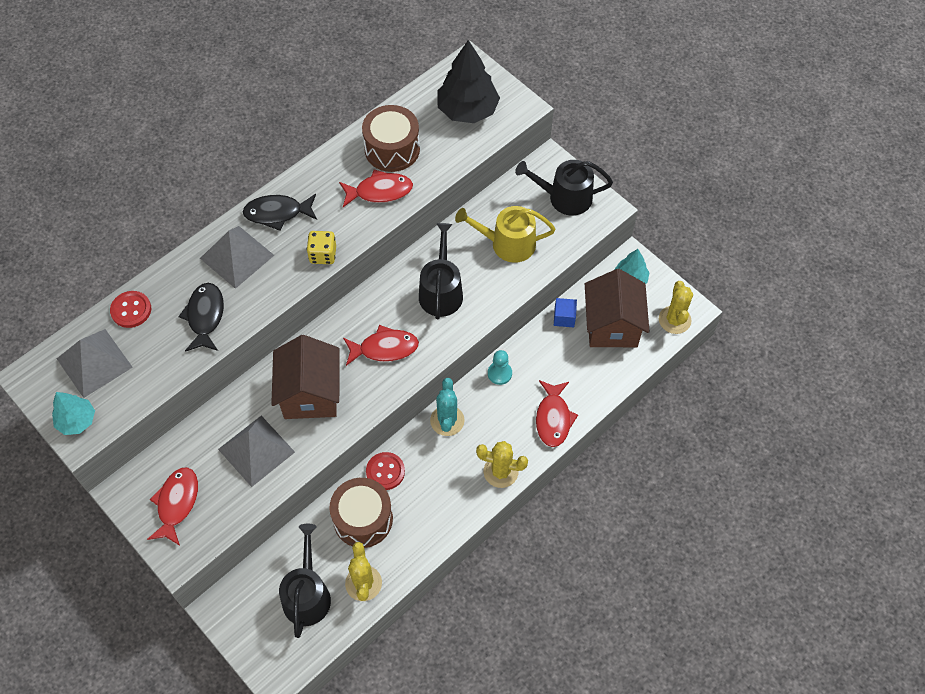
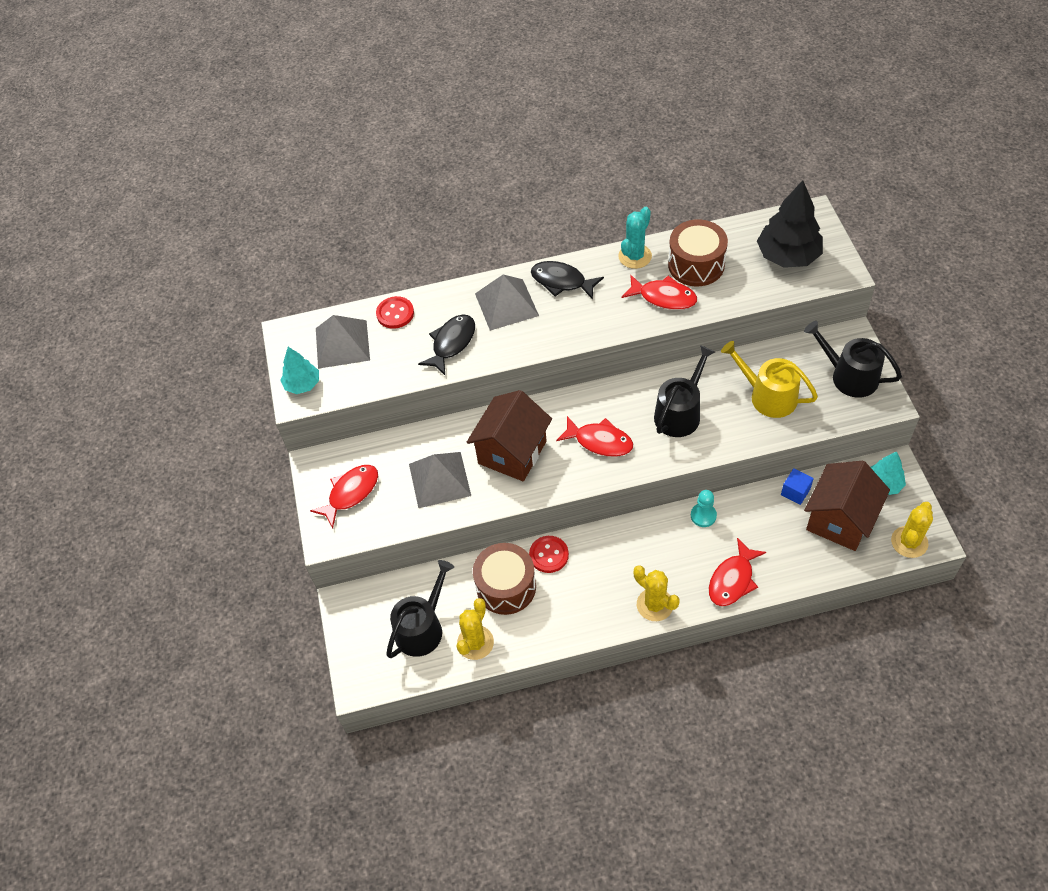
camera: 35 degrees right, 5 degrees down
yellow dice [307,231,336,264] -> none
turquoise cactus [430,378,465,436] -> turquoise cactus moved to [618,207,652,269]

